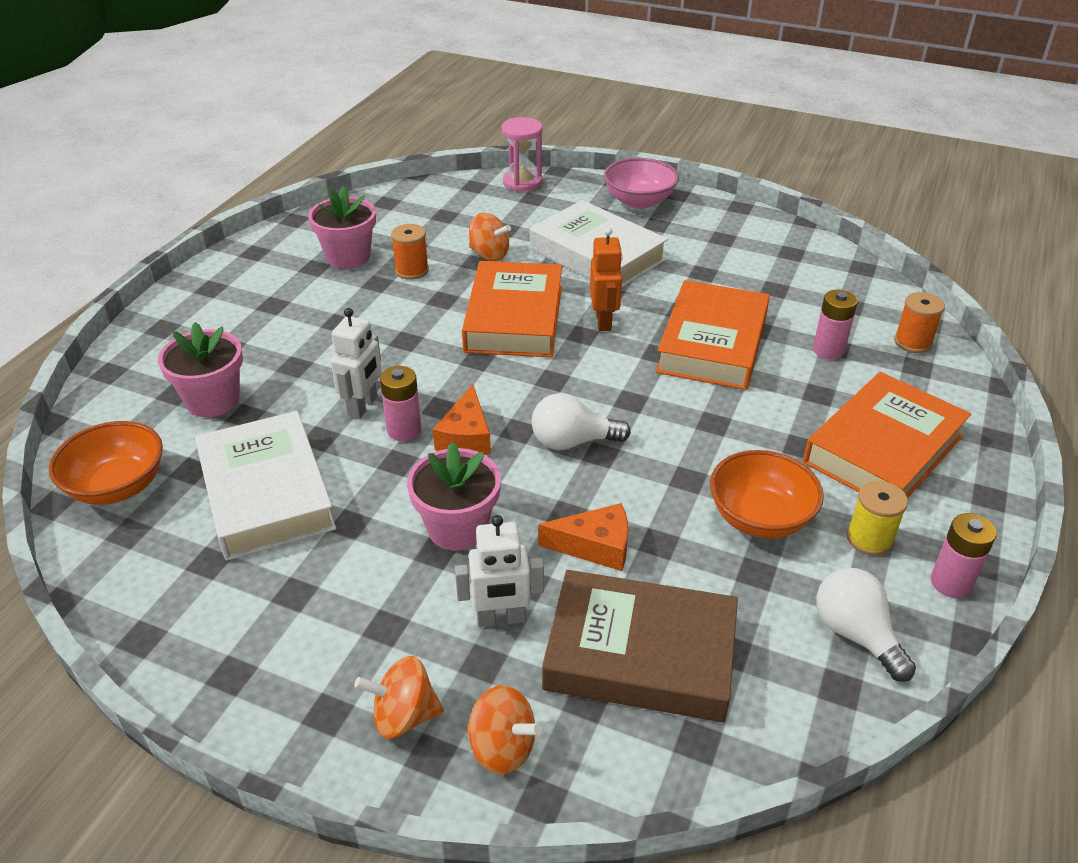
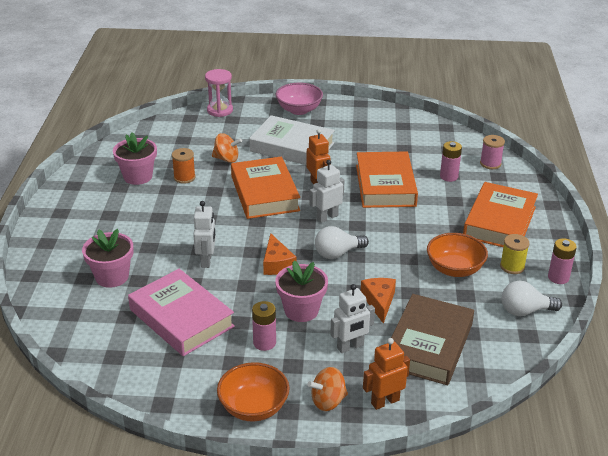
camera: 20 degrees left, 5 degrees down
orange bowl [49,421,163,505] -> orange bowl moved to [217,362,290,421]
white book [195,411,336,561] -> pink book [128,269,235,356]
pink battery [380,366,421,441] -> pink battery moved to [252,301,276,351]
orange spinning top [466,685,542,775] -> orange robot [363,338,410,410]
orange cheese [538,503,628,571] -> orange cheese turned 75 degrees counterclockwise [361,278,396,324]
brown book [542,570,738,722] -> brown book turned 60 degrees counterclockwise [391,294,474,385]
white light bulb [816,568,916,682] -> white light bulb turned 45 degrees counterclockwise [502,281,562,316]
orange spool [894,292,945,353] -> pink spool [480,135,505,169]
none -> white robot [309,160,345,223]

